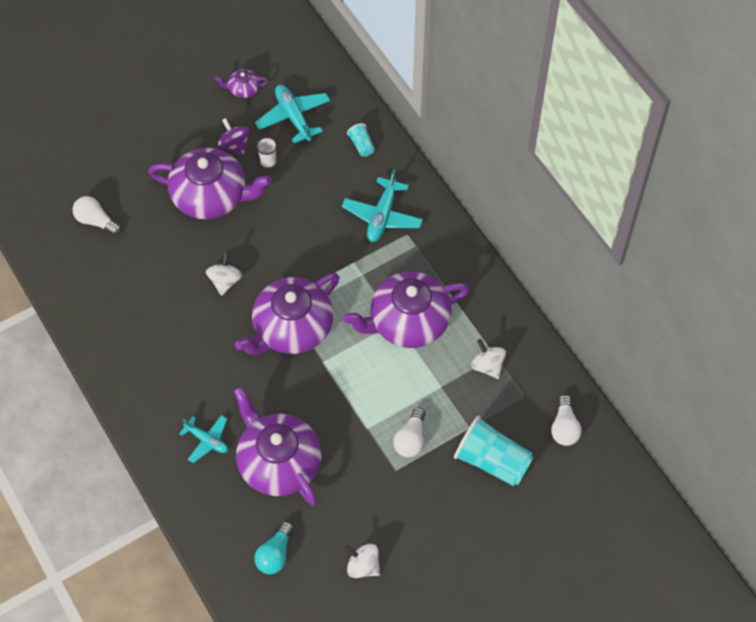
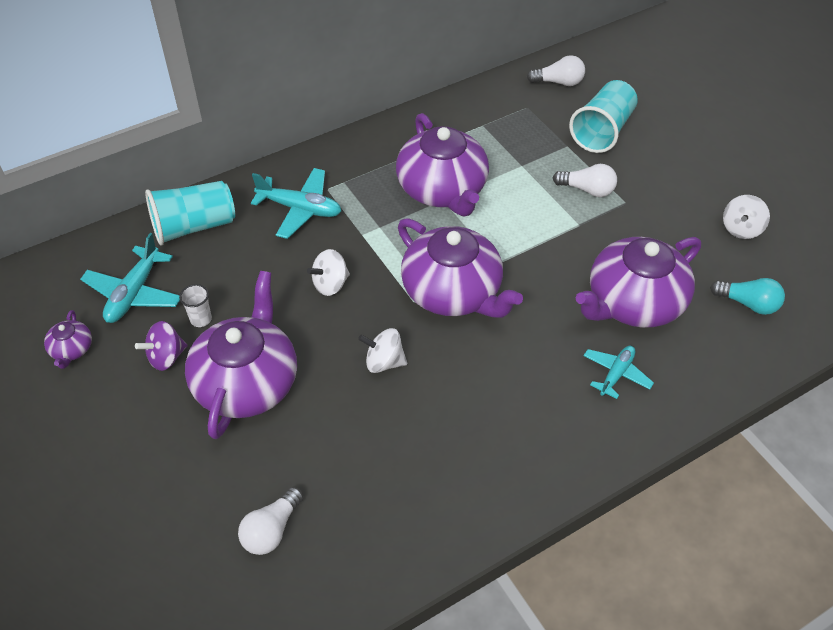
camera: 90 degrees left, 10 degrees down
turquoise plane [255,85,330,143] -> turquoise plane turned 45 degrees counterclockwise [80,233,180,323]
turquoise cup [347,123,375,157] -> turquoise cup [145,181,235,245], size x2.11
white spinning top [471,339,506,379] -> white spinning top moved to [307,249,350,296]

